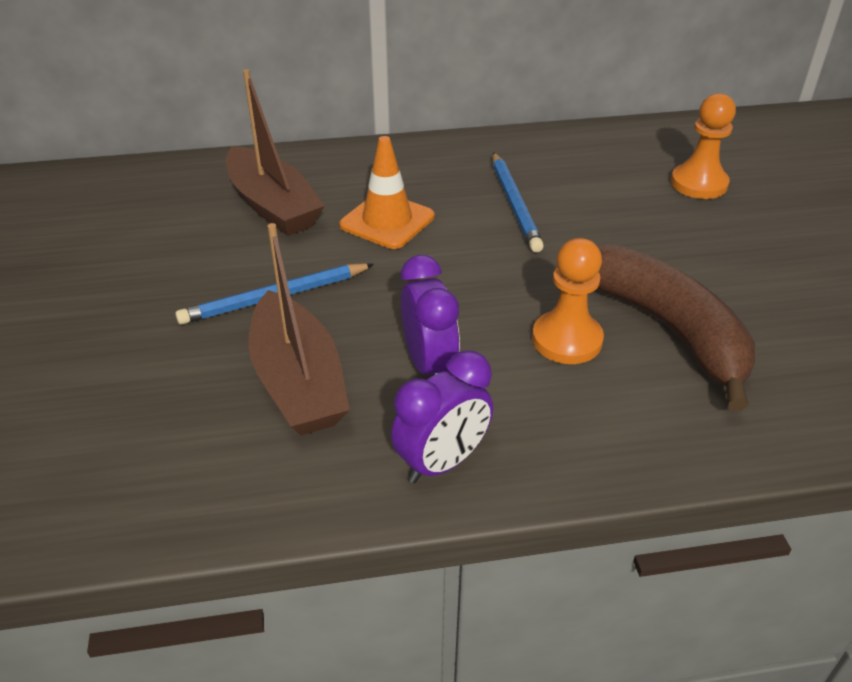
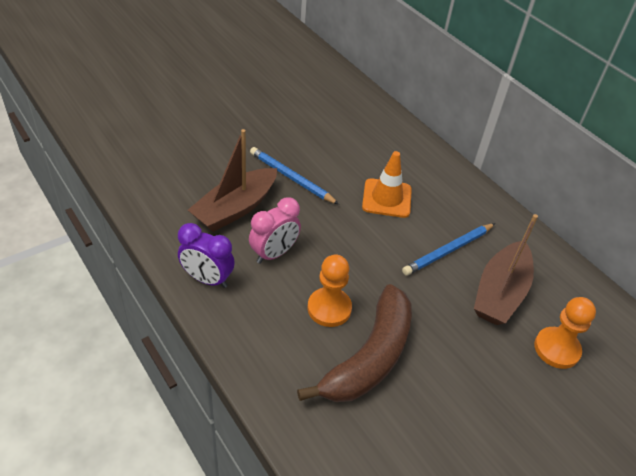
camera: 60 degrees right, 5 degrees up
brown boat [226,69,324,236] -> brown boat moved to [474,214,538,325]
purple clock [401,255,460,376] -> pink clock [249,197,301,264]

